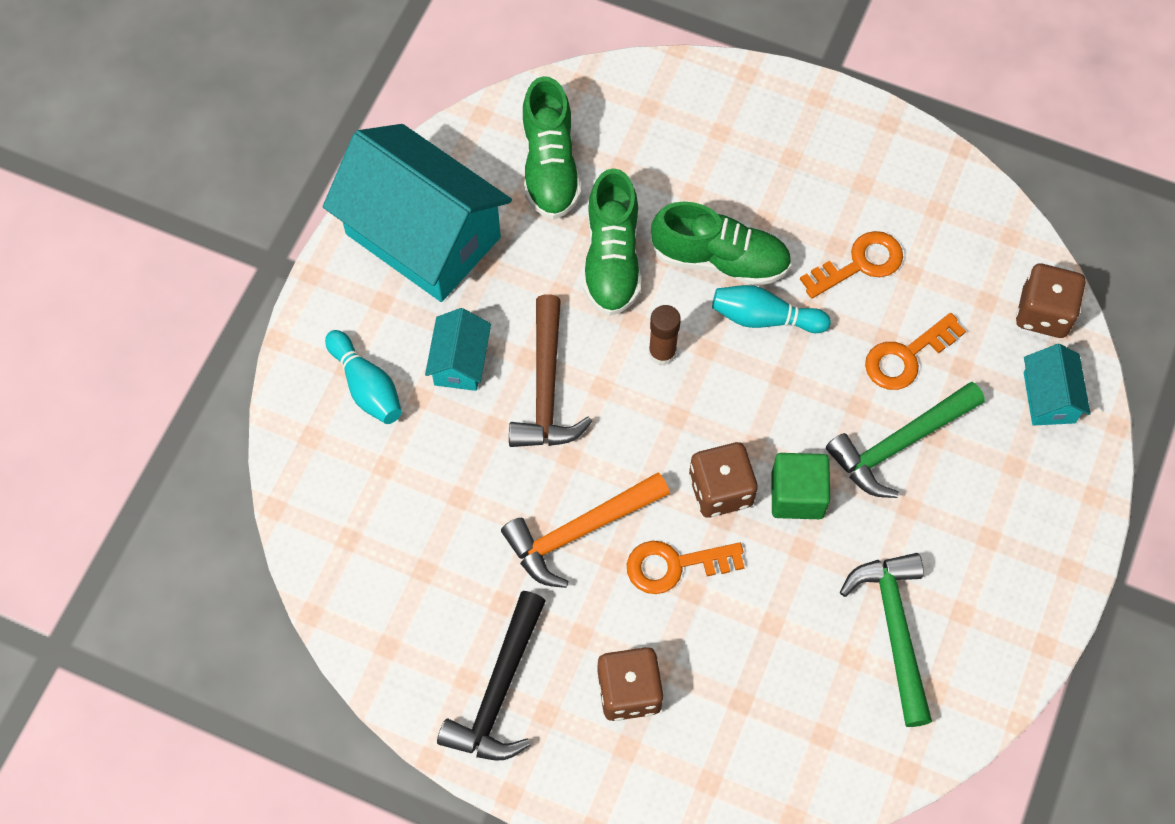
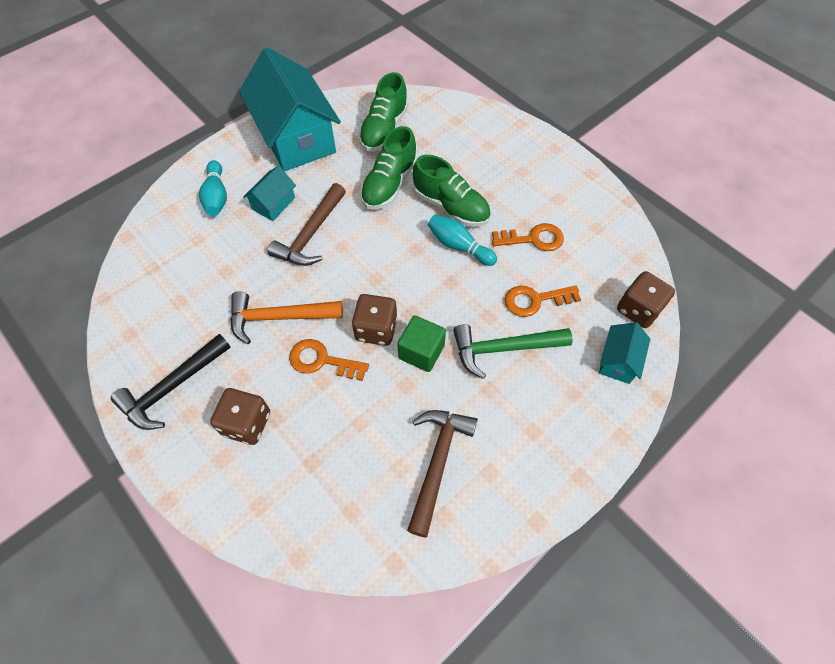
camera: 25 degrees right, 5 degrees down
brown glue stick [649,305,681,366] -> none
green hammer [840,553,932,727] -> brown hammer [407,410,478,537]

